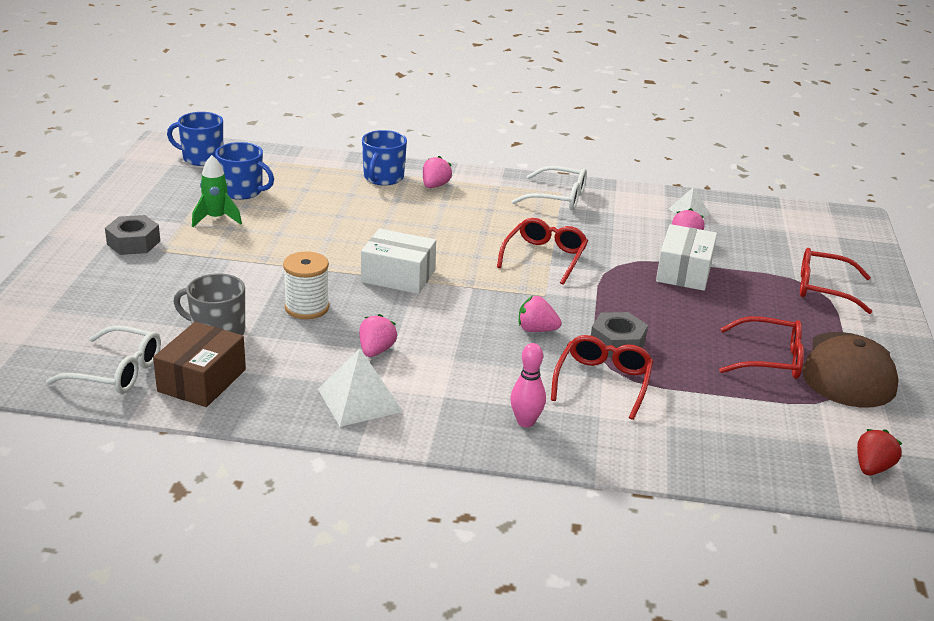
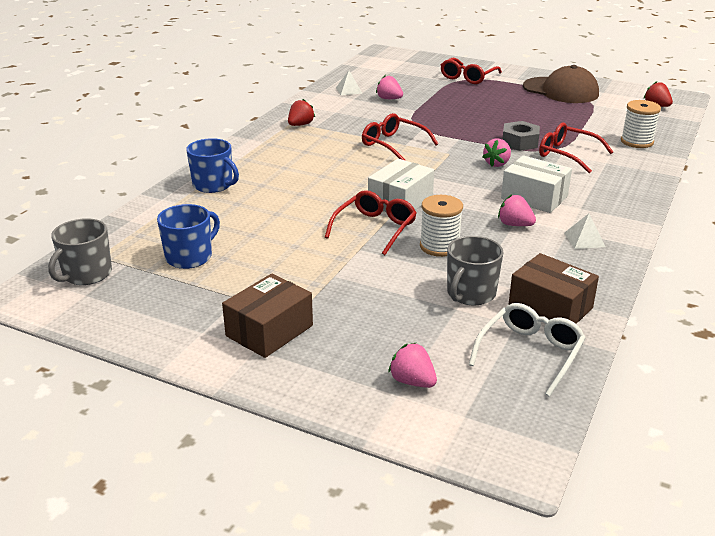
camera: 70 degrees left, 0 degrees up
grey nut [105,215,160,255] -> brown box [222,274,313,358]
blue mug [167,112,223,166] -> grey mug [48,218,112,285]
green rocket [192,155,242,227] -> none
white pyramid [318,349,403,427] -> white pyramid [564,214,605,249], size x0.60
pink strawberry [423,156,452,188] -> pink strawberry moved to [388,343,437,388]
pink bowling pin [510,343,546,427] -> none
white glasses [512,166,587,210] -> red strawberry [288,99,315,126]
white box [656,224,717,291] -> white box moved to [501,155,572,213]
red glasses [719,316,804,379] -> red glasses moved to [325,190,417,255]
none -> white spool [621,100,661,148]

